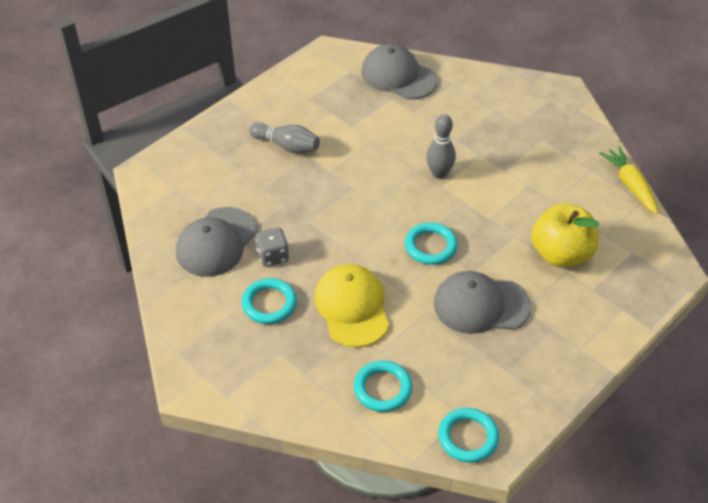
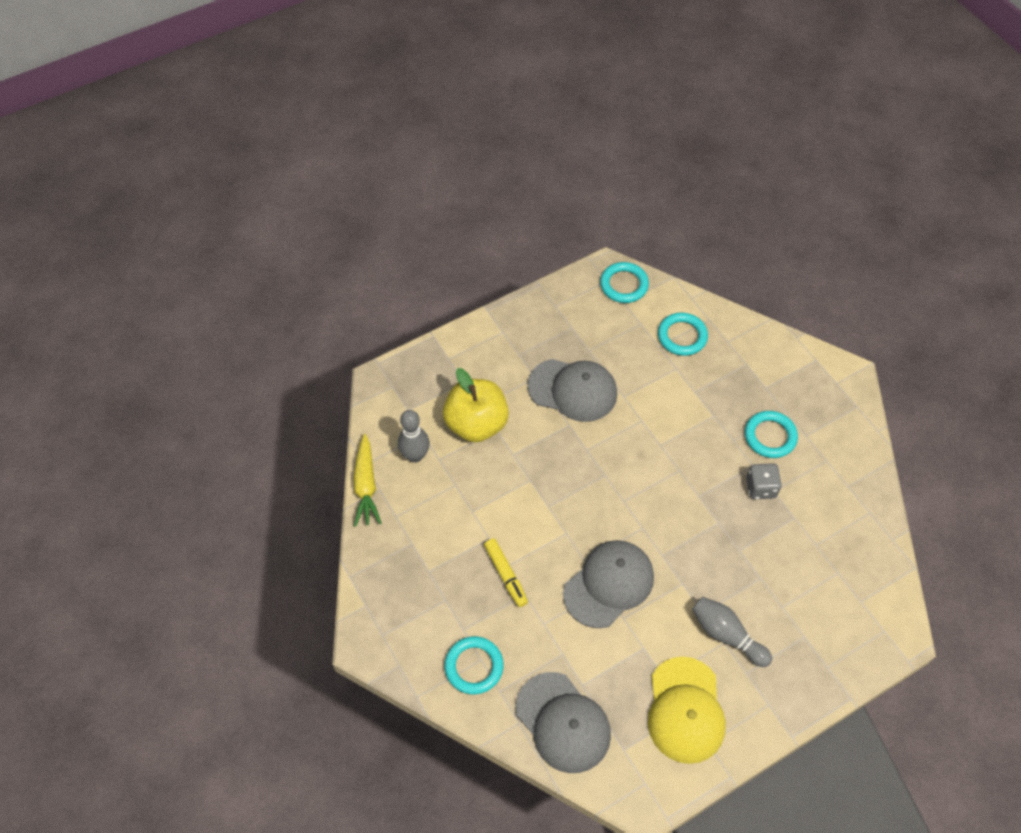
camera: 165 degrees left, 10 degrees up
grey cap [176,207,257,277] -> grey cap moved to [563,540,654,628]
yellow cap [314,264,389,348] -> yellow cap moved to [648,657,726,764]
turquoise ring [405,222,458,265] -> turquoise ring moved to [444,636,504,694]
grey bowling pin [426,114,456,179] -> grey bowling pin moved to [398,410,430,462]
none -> yellow marker [484,538,528,607]

